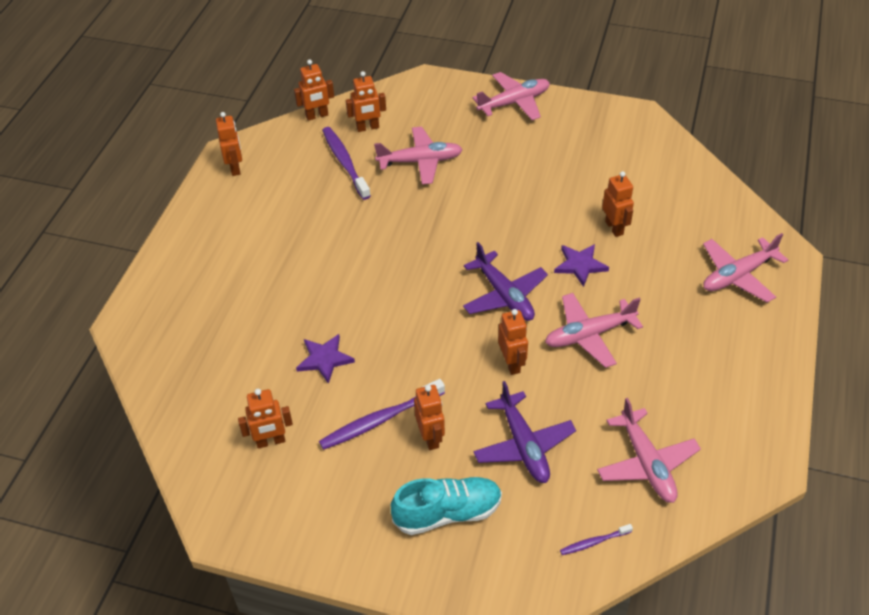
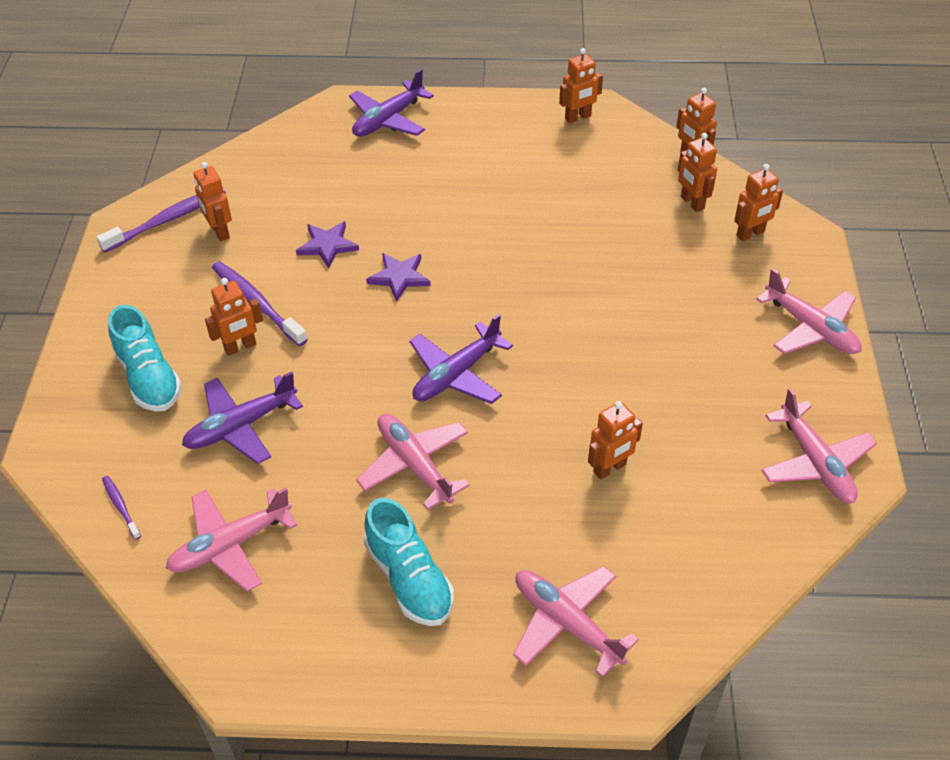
camera: 75 degrees right, 0 degrees up
purple toothbrush [322,127,371,200] -> purple toothbrush moved to [96,189,226,253]
pink plane [374,127,463,185] -> pink plane moved to [761,388,877,503]
orange robot [498,309,528,375] -> orange robot moved to [734,164,783,241]
purple star [554,244,609,287] -> purple star moved to [366,253,431,302]
none -> purple plane [349,69,434,137]
none -> turquoise shoe [364,498,454,626]

